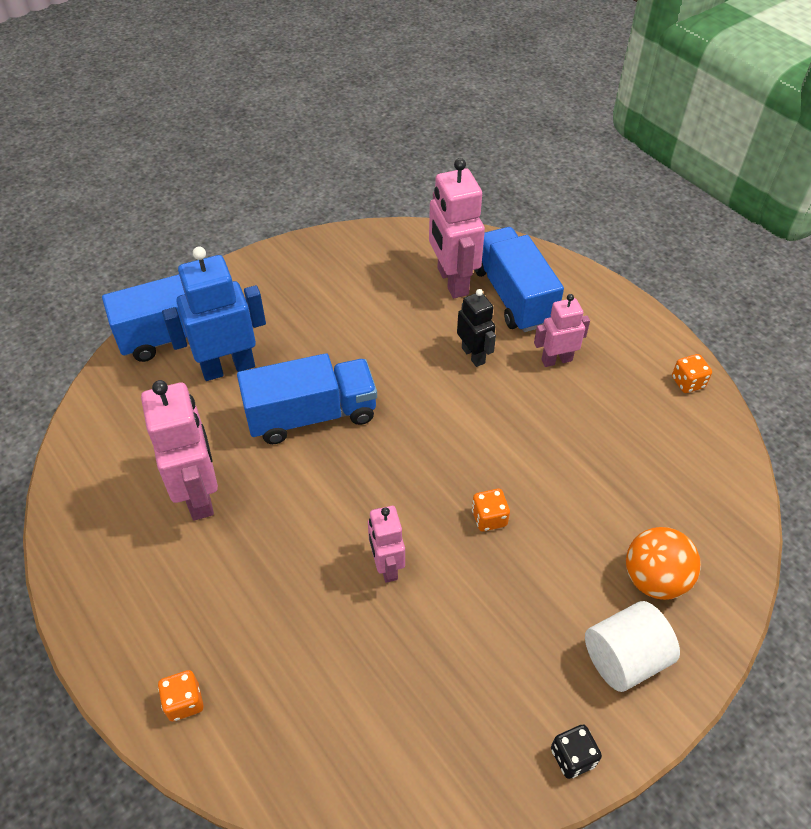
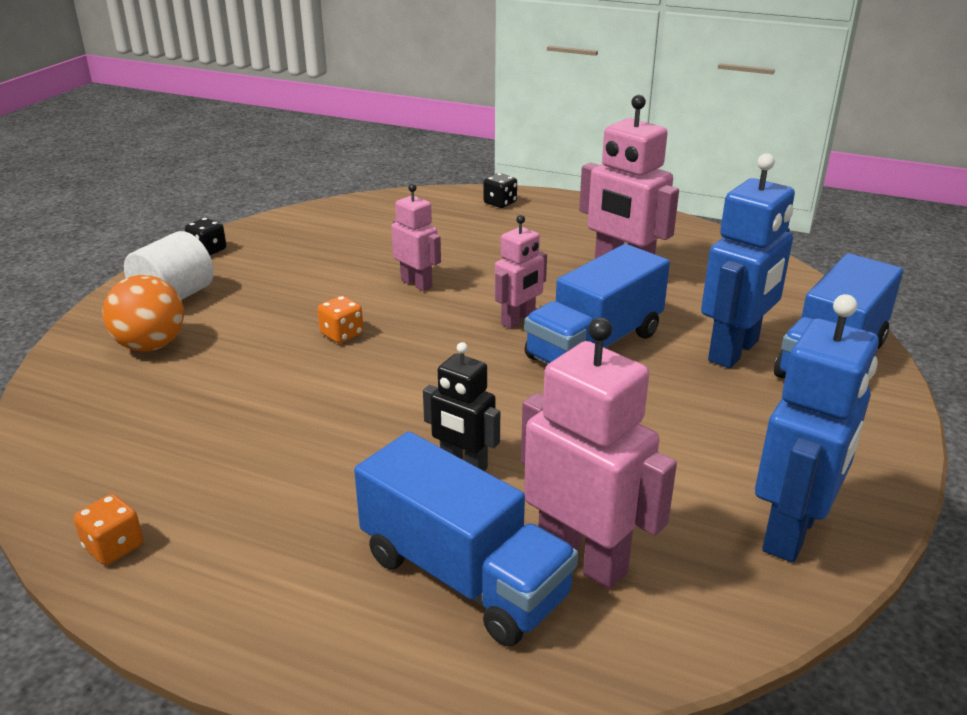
camera: 150 degrees right, 20 degrees down
orange dice [158,670,203,721] -> black dice [483,173,517,208]
pink robot [534,294,590,367] -> pink robot moved to [495,215,547,329]
none -> blue robot [755,294,879,563]

